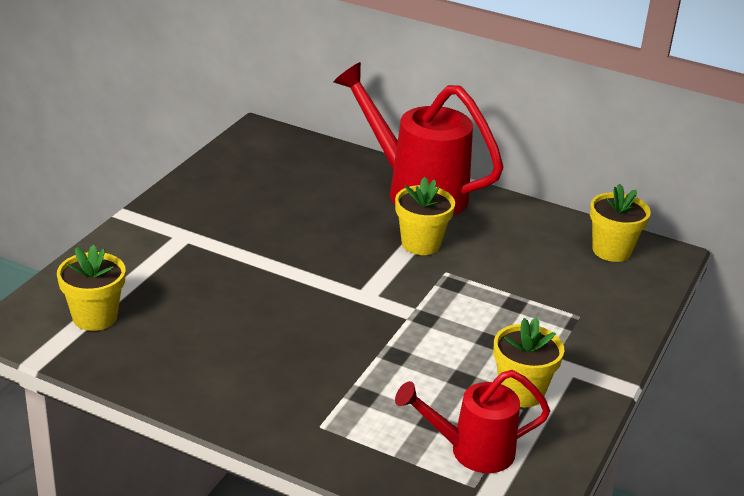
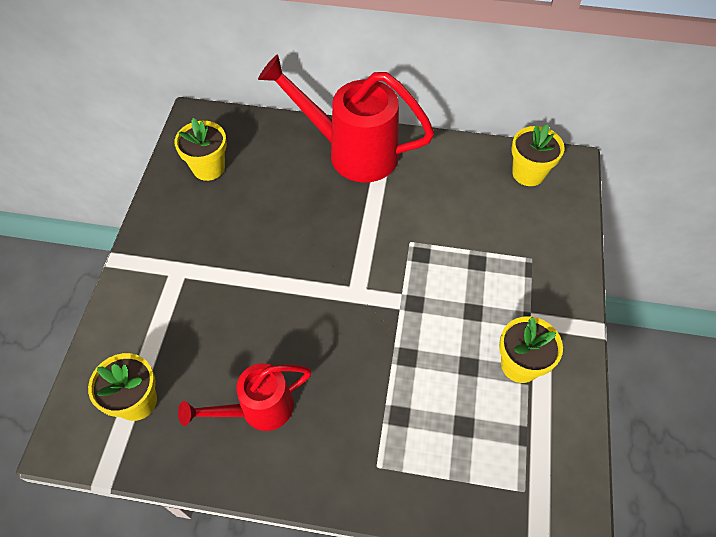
camera: 15 degrees left, 25 degrees up
yellow flower pot [395,177,455,255] -> yellow flower pot moved to [175,118,227,181]
red watering can [395,370,550,473] -> red watering can moved to [178,363,312,431]

